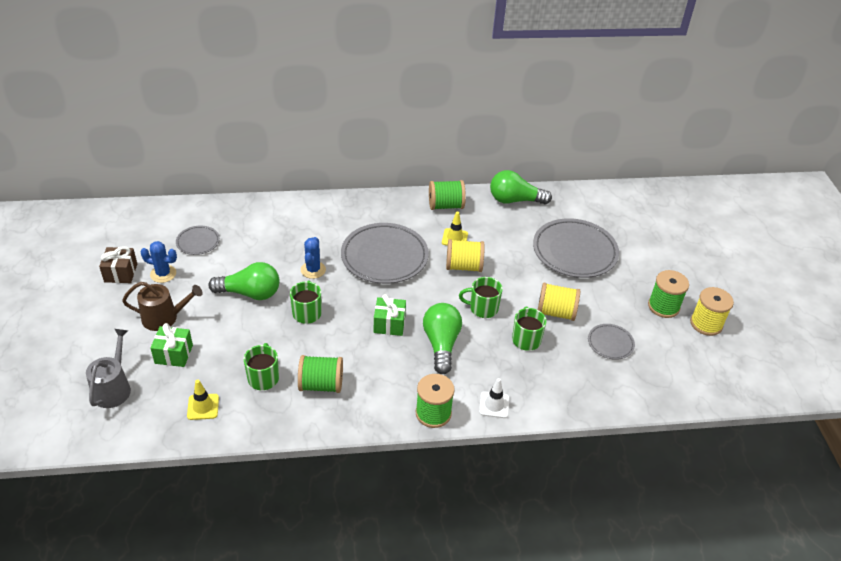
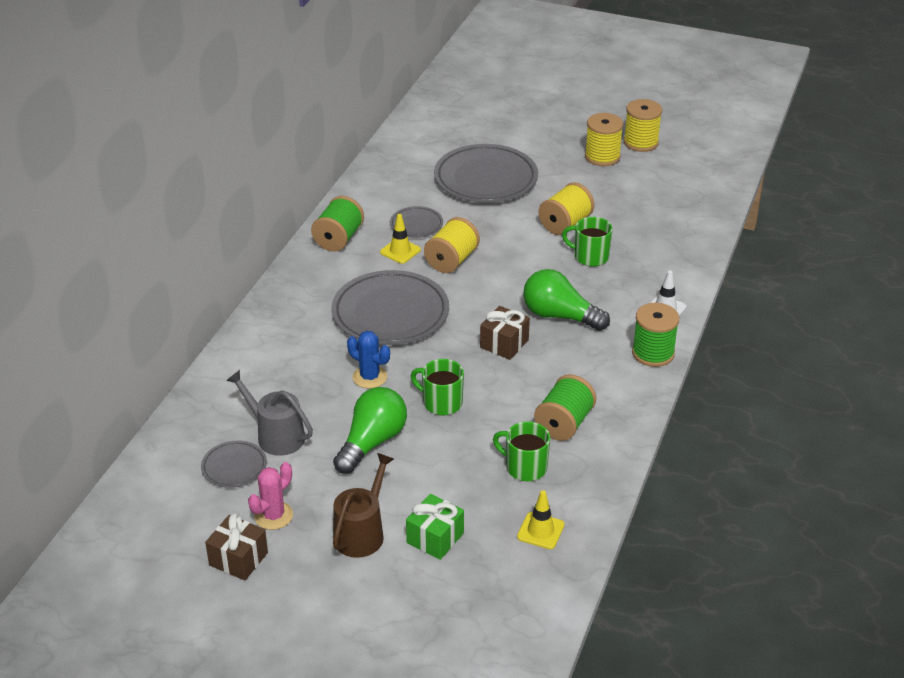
camera: 60 degrees left, 5 degrees down
grey watering can [86,329,131,408] -> grey watering can moved to [226,370,313,456]
blue cactus [141,241,177,283] -> pink cactus [248,462,293,530]
green gift [374,294,406,336] -> brown gift [480,306,530,360]
green mug [459,277,503,318] -> none
green light bulb [490,170,552,205] -> none
grey plate [588,324,635,360] -> grey plate moved to [390,206,443,238]
green spool [648,270,689,318] -> yellow spool [585,113,623,166]

